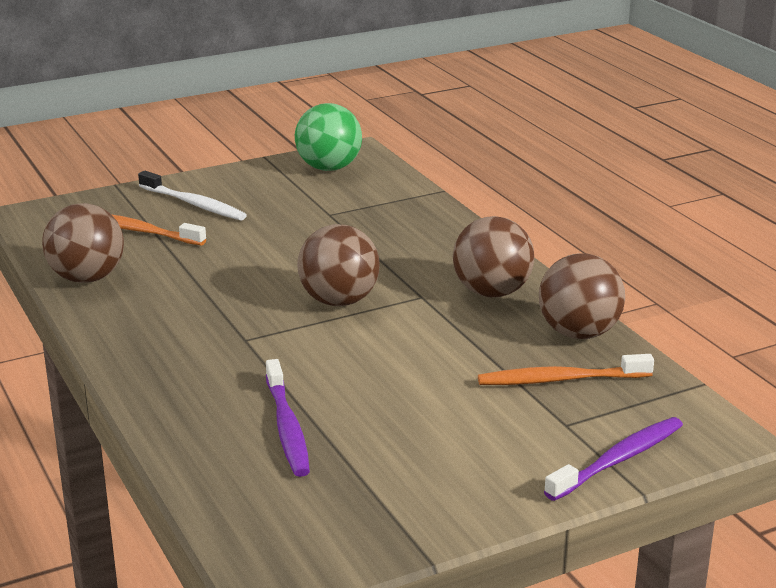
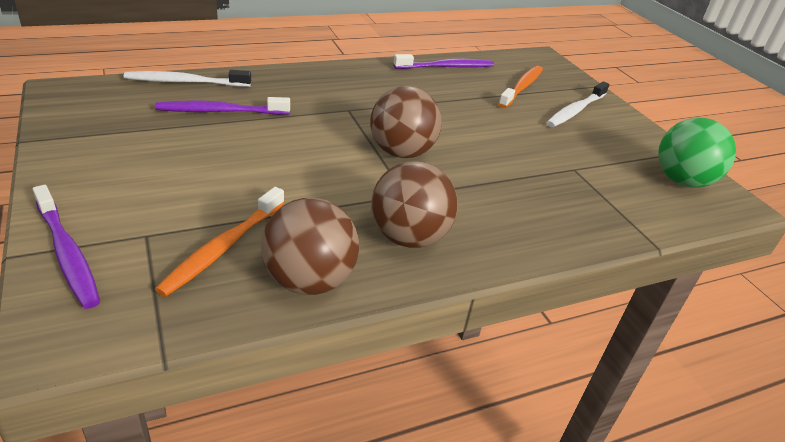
camera: 90 degrees right, 10 degrees up
brown ball [42,203,124,283] -> purple toothbrush [394,54,494,69]
orange toothbrush [478,354,654,385] -> orange toothbrush turned 150 degrees counterclockwise [155,187,284,297]
none -> white toothbrush [124,70,251,87]

